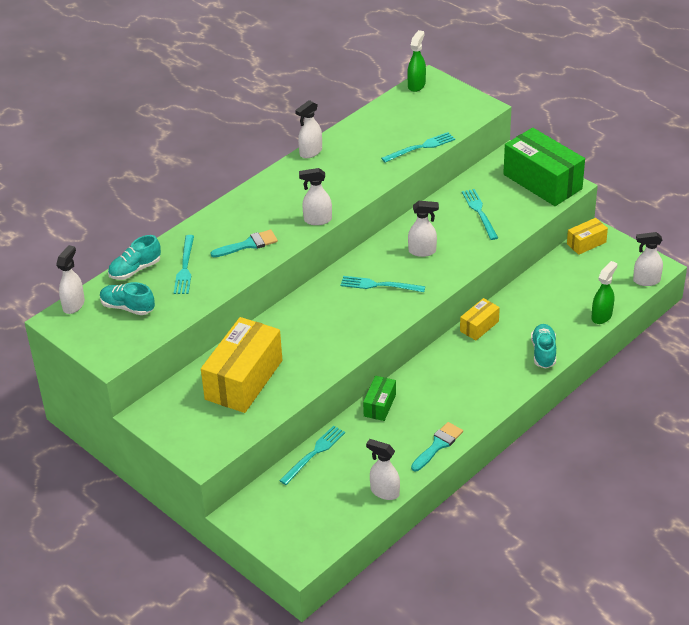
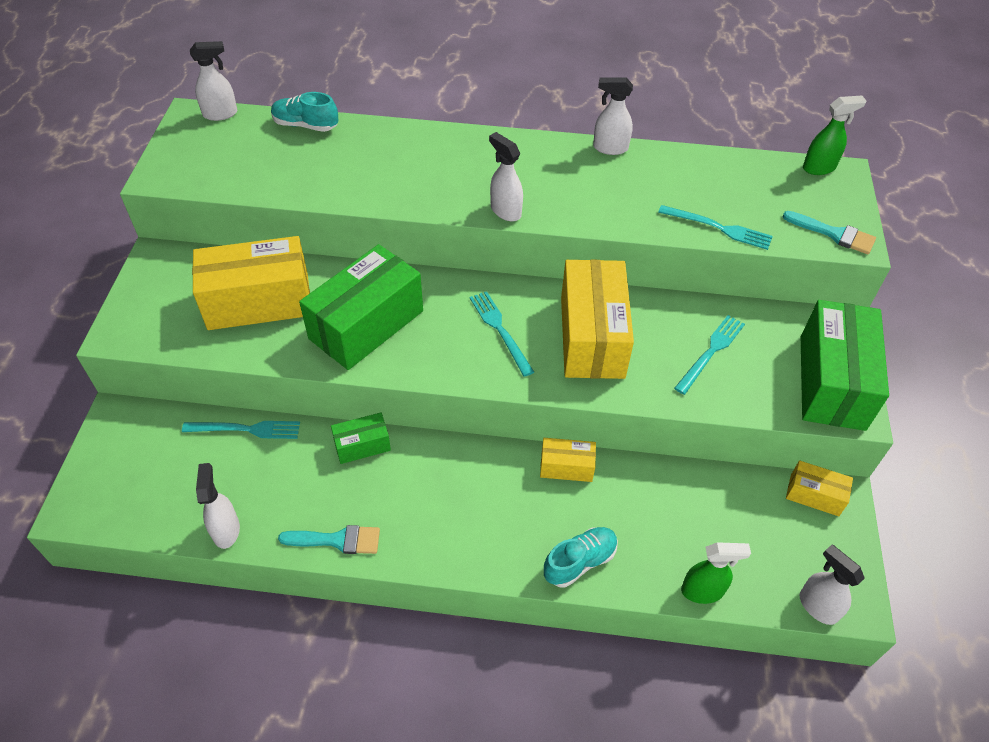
camera: 50 degrees right, 10 degrees up
turquoise shoe [100,282,155,315] -> none
turquoise fork [174,235,194,294] -> none
turquoise brush [211,230,278,257] -> turquoise brush moved to [783,211,876,254]
white spray bottle [408,201,439,257] -> yellow box [561,260,634,379]
none -> green box [299,244,423,370]

